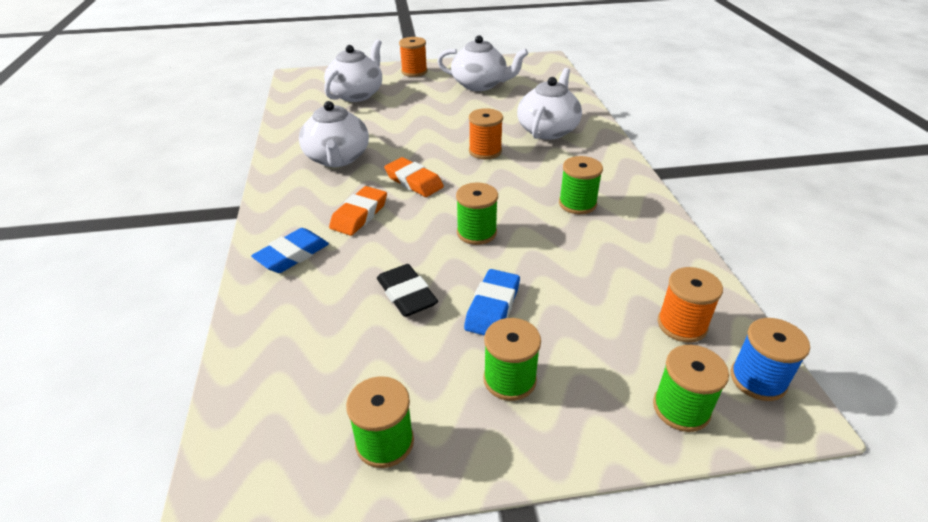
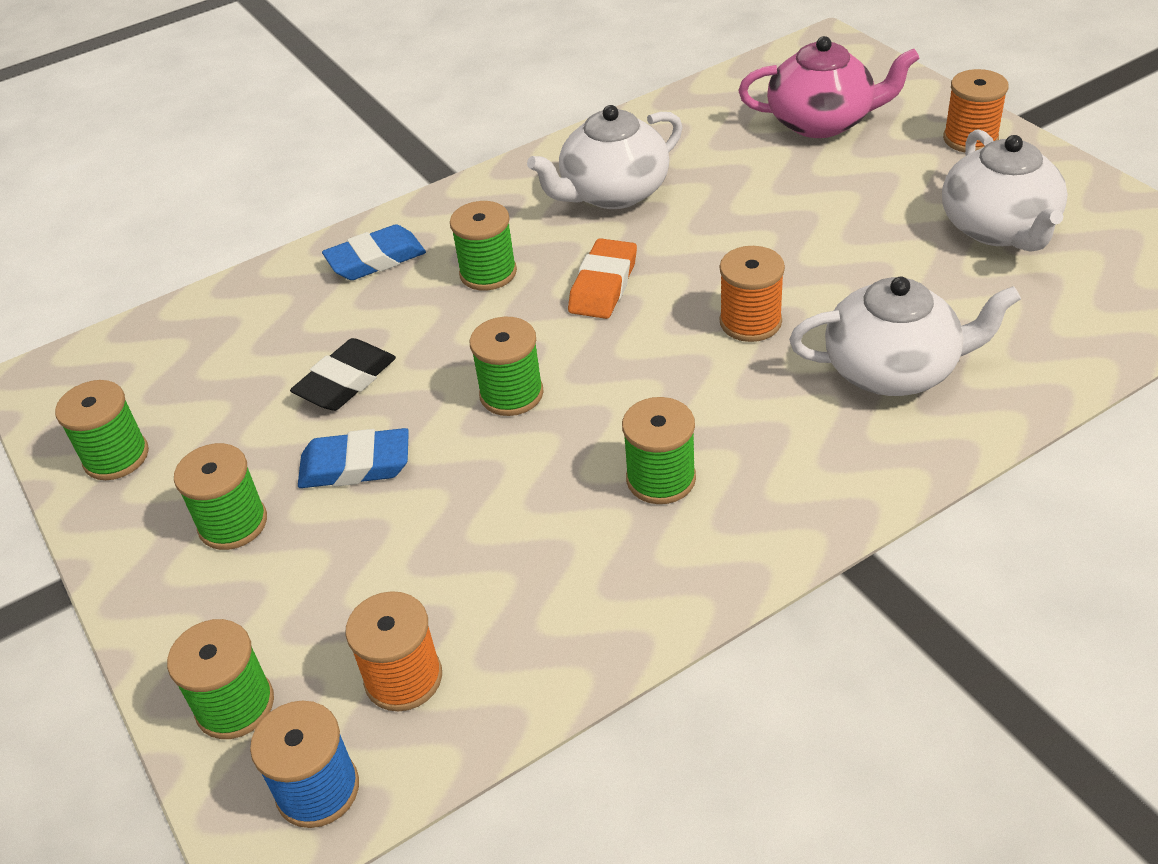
camera: 70 degrees right, 5 degrees up
blue eraser [251,228,329,273] -> blue eraser turned 45 degrees counterclockwise [322,225,426,280]
white teapot [324,39,382,102] -> pink teapot [739,36,920,138]
orange eraser [329,186,387,236] -> green spool [450,201,517,291]

